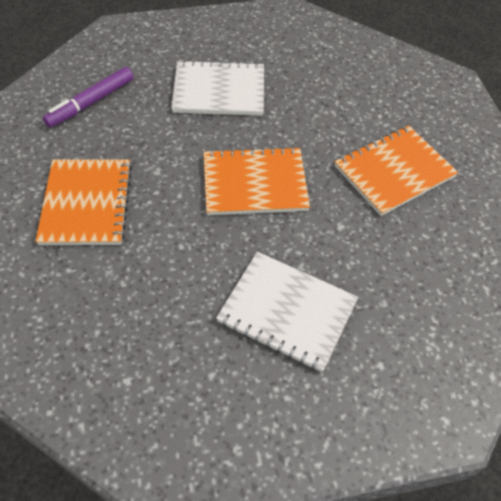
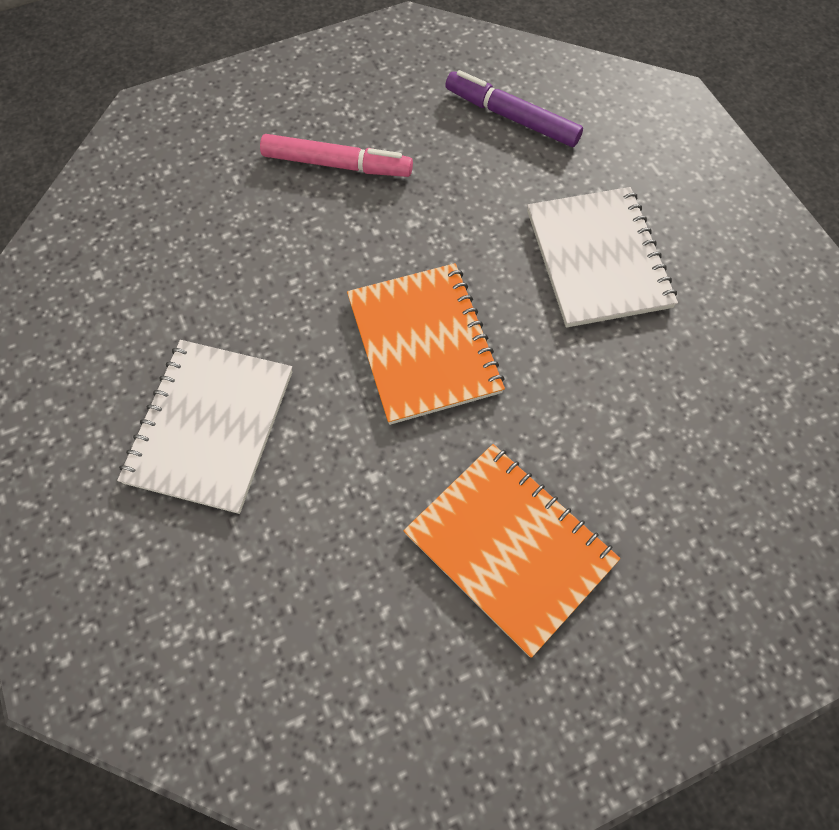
camera: 80 degrees right, 10 degrees up
orange notebook [35,159,132,245] -> pink marker [260,134,413,177]

